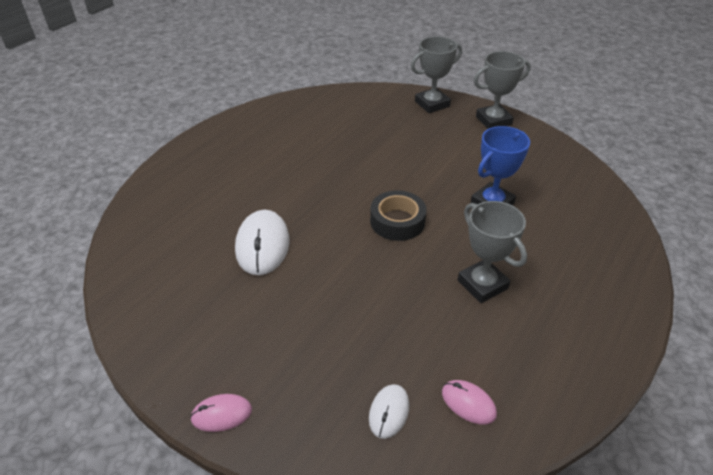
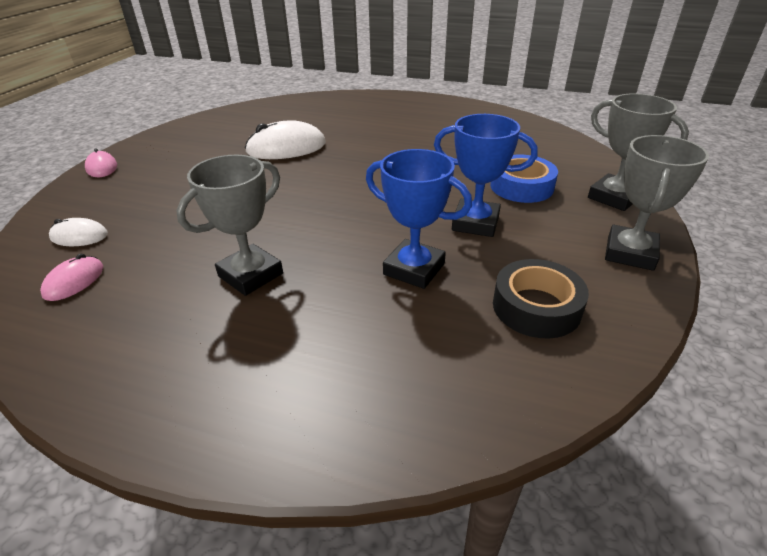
camera: 75 degrees right, 5 degrees down
black tape [370,190,427,241] -> black tape moved to [493,259,589,339]
grey trophy [474,51,531,129] -> grey trophy turned 60 degrees clockwise [605,135,709,271]
none -> blue trophy [434,114,538,237]
none -> blue tape [490,155,558,203]

